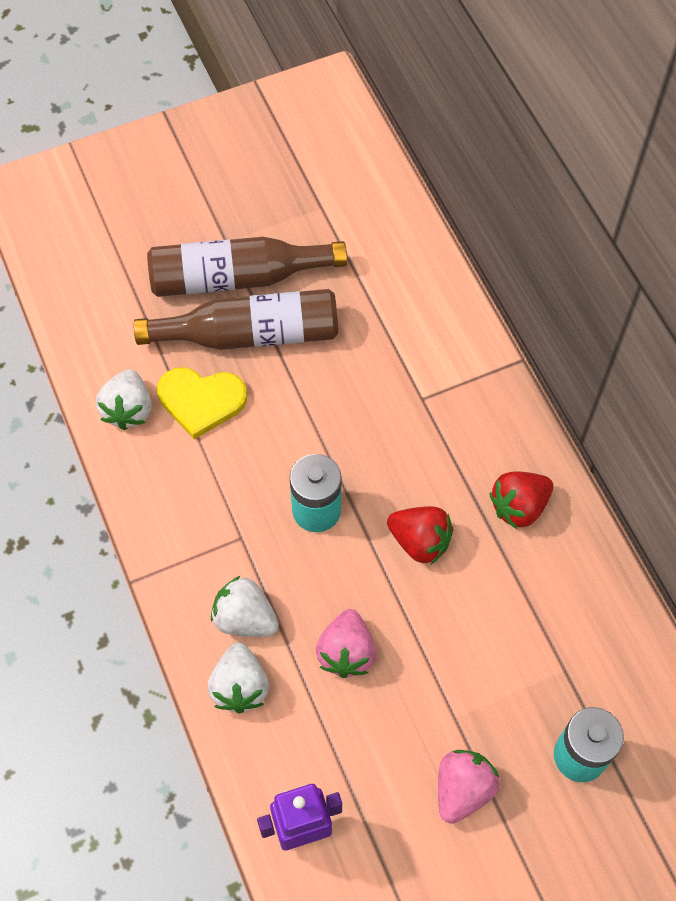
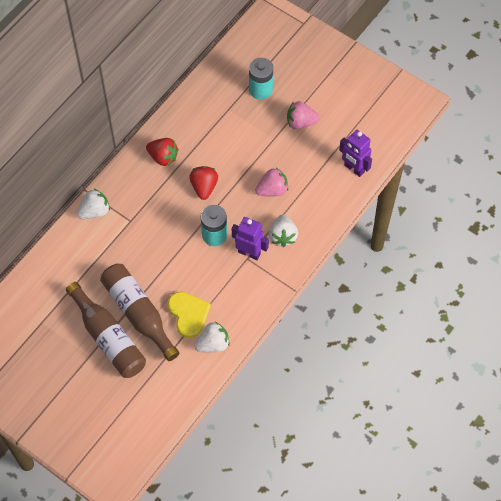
camera: 120 degrees left, 0 degrees up
white strawberry [208,643,269,713] -> white strawberry moved to [77,189,110,219]
none -> purple robot [232,217,269,260]

